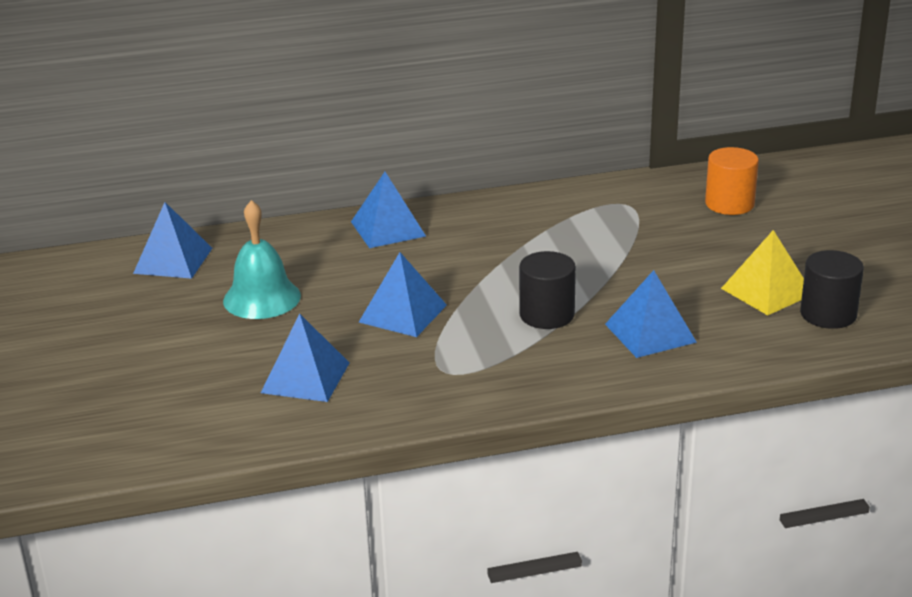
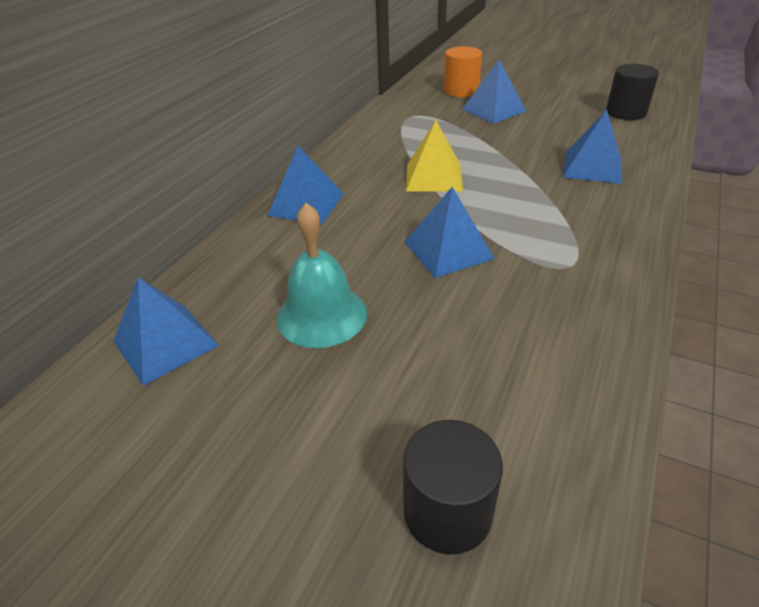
camera: 50 degrees left, 10 degrees up
blue pyramid [261,314,349,402] -> blue pyramid moved to [462,60,526,124]
black cylinder [519,251,576,329] -> black cylinder moved to [403,420,503,555]
yellow pyramid [721,230,804,315] -> yellow pyramid moved to [406,120,463,192]

